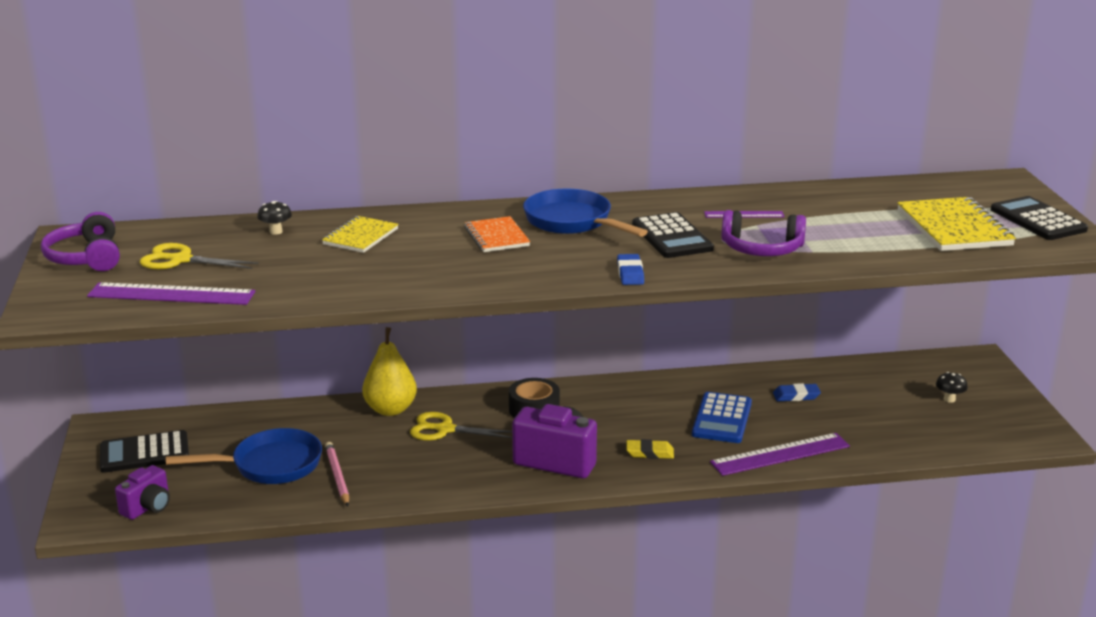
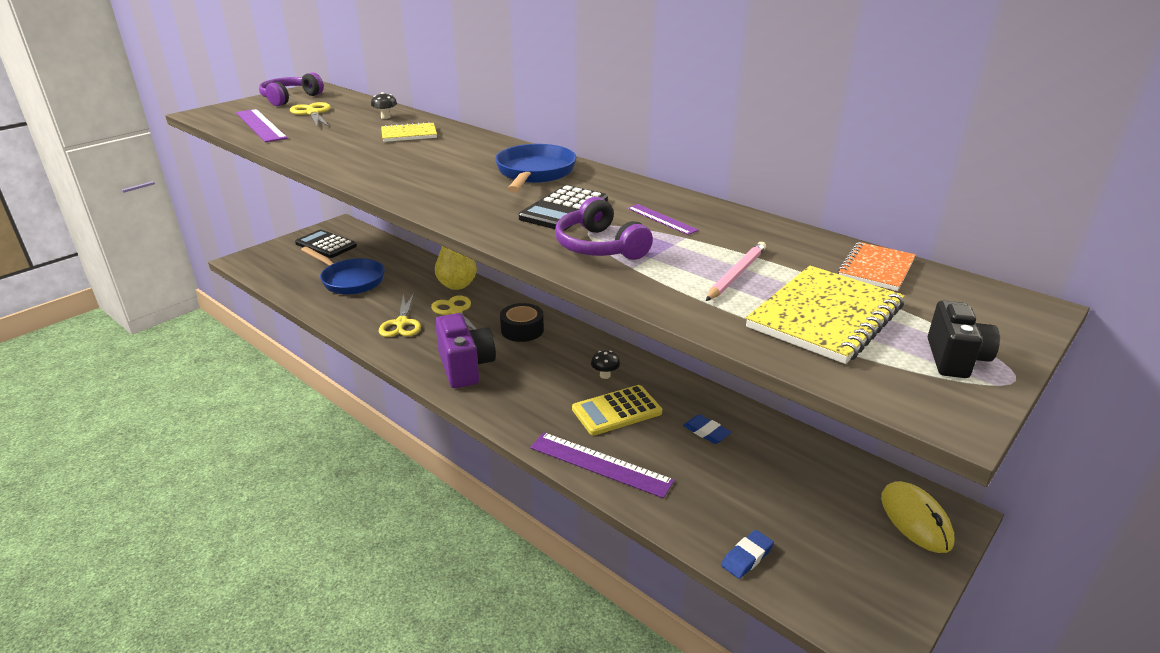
camera: 50 degrees right, 5 degrees up
purple camera [115,465,170,520] -> none
pink pencil [325,442,349,506] -> pink pencil moved to [706,242,766,301]
orange notebook [464,216,530,252] -> orange notebook moved to [838,242,916,291]
blue eraser [617,254,644,285] -> blue eraser moved to [721,530,774,579]
yellow eraser [626,439,674,459] -> none
blue calculator [692,392,752,443] -> yellow calculator [572,385,662,436]
black mushroom [936,372,968,403] -> black mushroom moved to [591,351,620,379]
black calculator [991,196,1088,240] -> black camera [928,300,1000,378]
none -> yellow scissors [379,293,421,337]
none -> yellow mouse [881,481,954,553]

